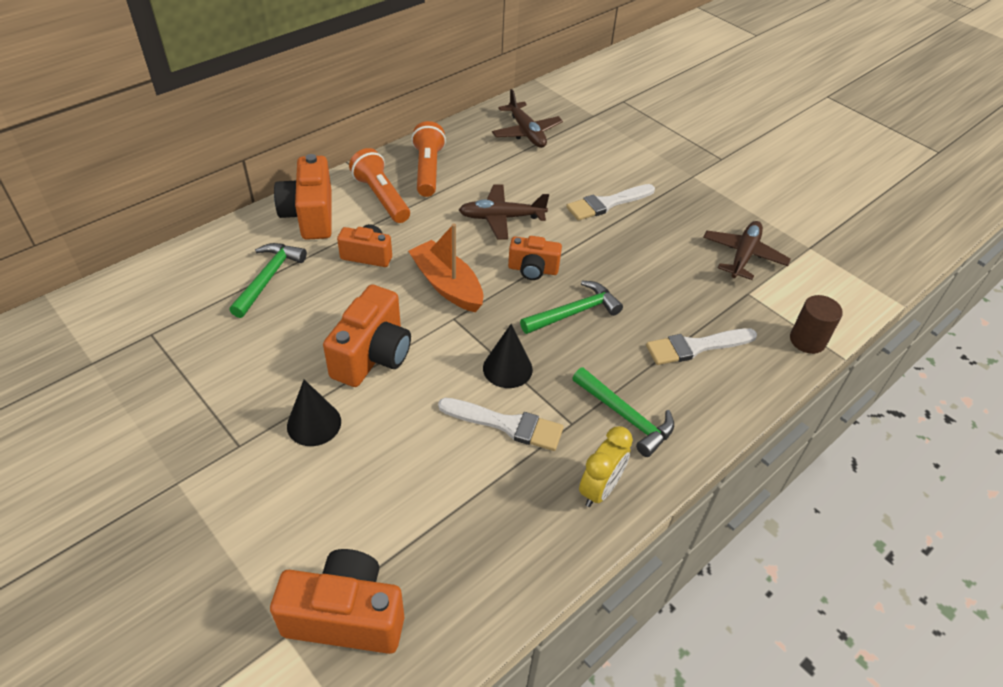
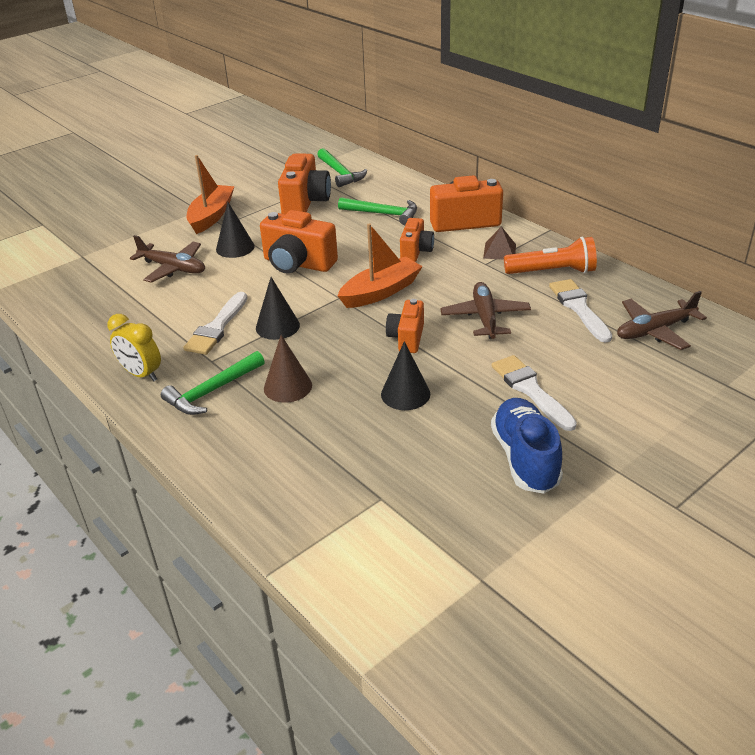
camera: 95 degrees right, 10 degrees down
orange camera [270,549,404,654] -> orange camera moved to [278,153,331,214]
orange flashlight [349,148,410,223] -> brown pyramid [483,226,516,260]
green hammer [520,281,623,334] -> green hammer moved to [317,148,367,187]
white brush [646,328,757,365] -> white brush moved to [549,279,612,343]
brown plane [703,221,791,280] -> brown plane moved to [130,235,205,283]
brown cylinder [790,295,843,354] -> none
none -> orange boat [186,155,235,234]
none -> brown cone [264,335,312,403]
none -> black cone [381,341,430,410]
none -> blue shoe [491,398,563,494]

